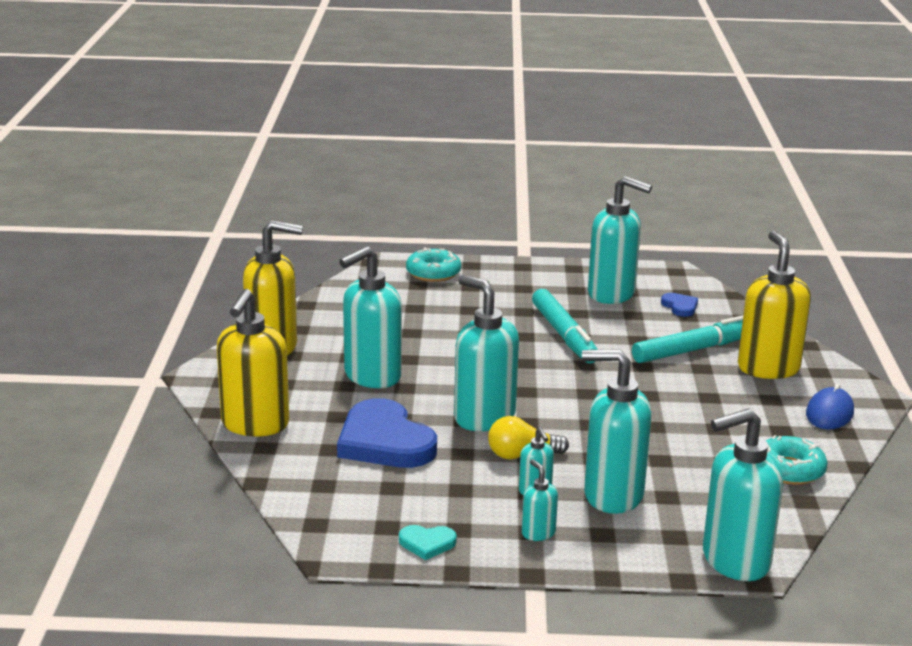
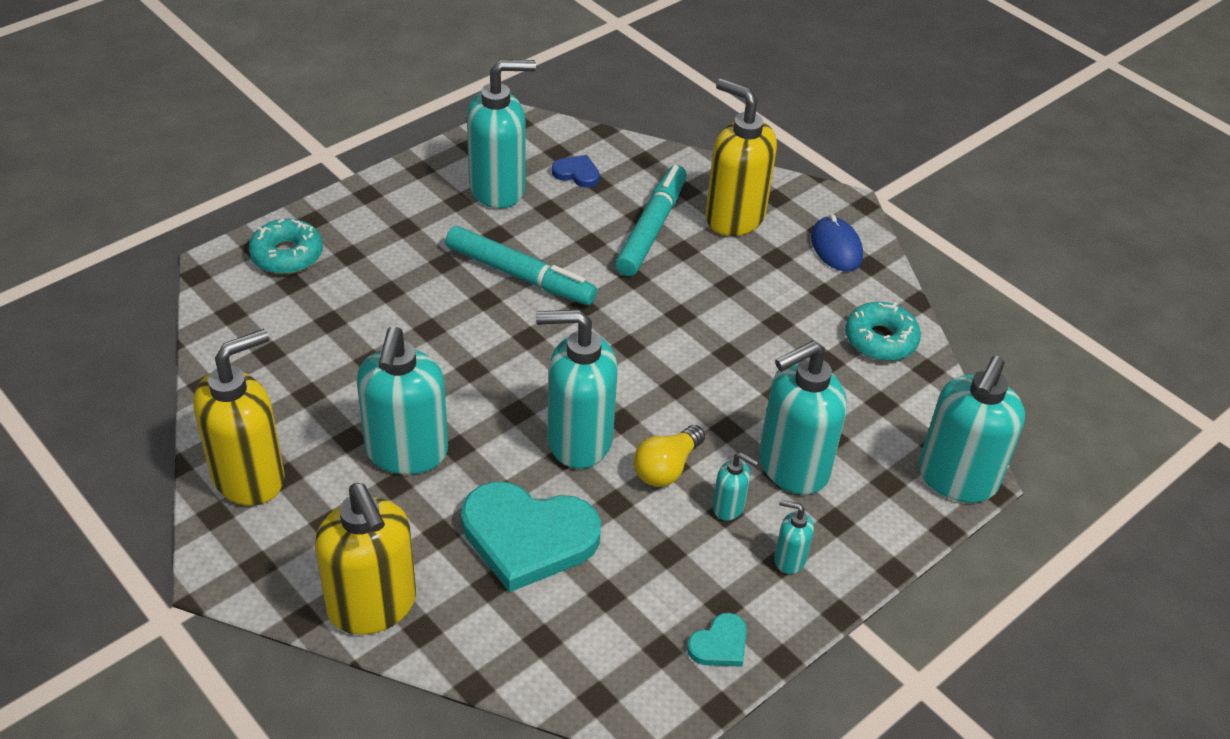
camera: 45 degrees left, 20 degrees up
blue heart [337,398,437,468] -> turquoise heart [461,482,601,592]

